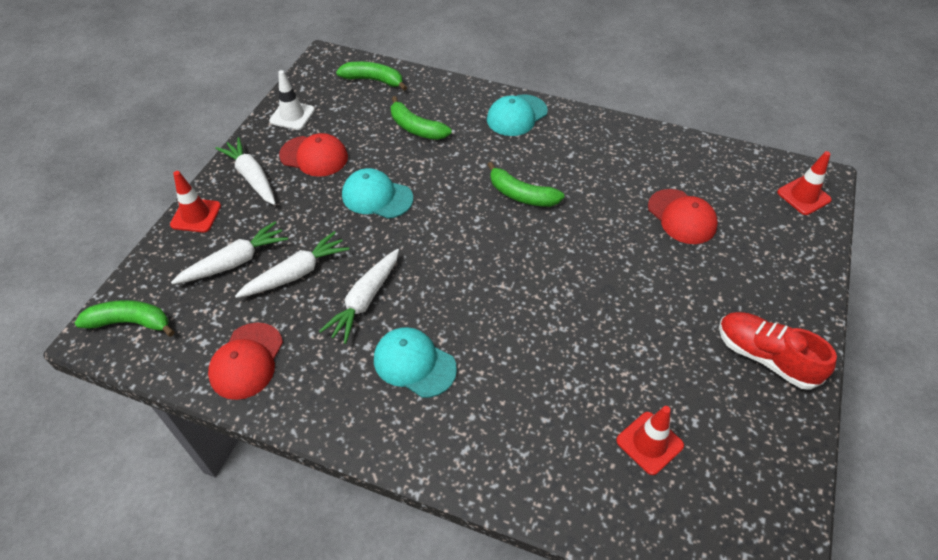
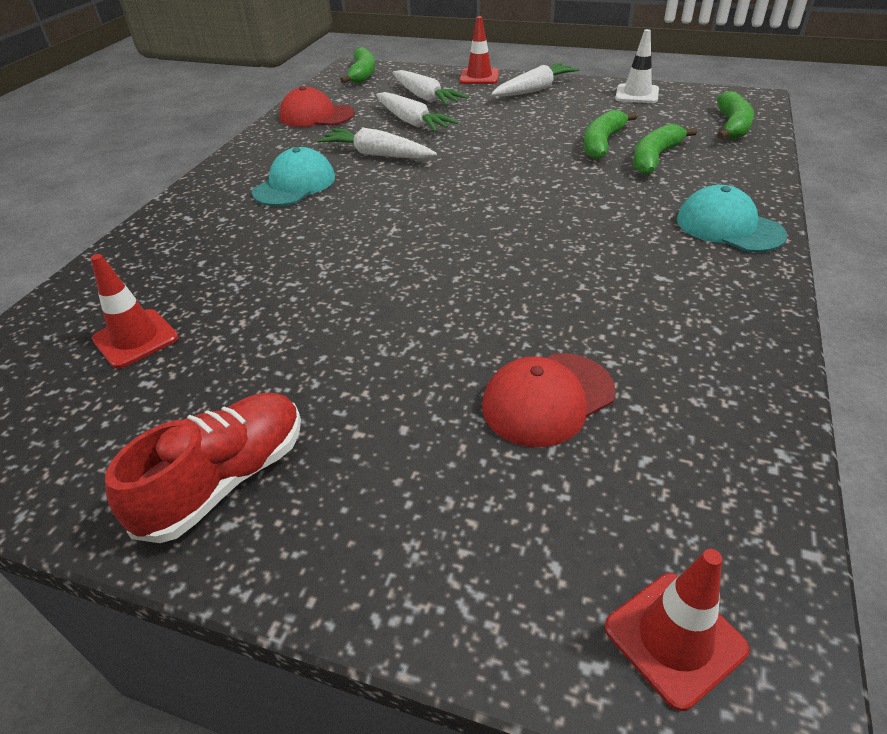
camera: 90 degrees right, 10 degrees down
red cap [279,133,348,177] -> none
turquoise cap [342,168,413,219] -> none
green banana [487,162,564,207] -> green banana moved to [584,110,638,159]

